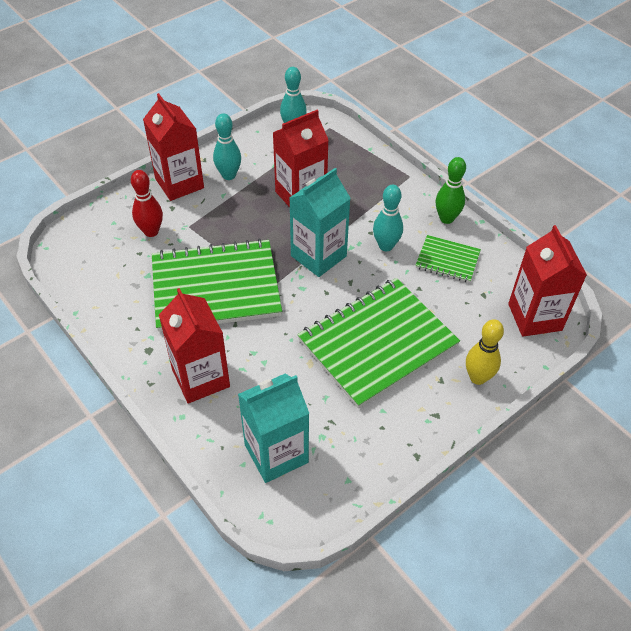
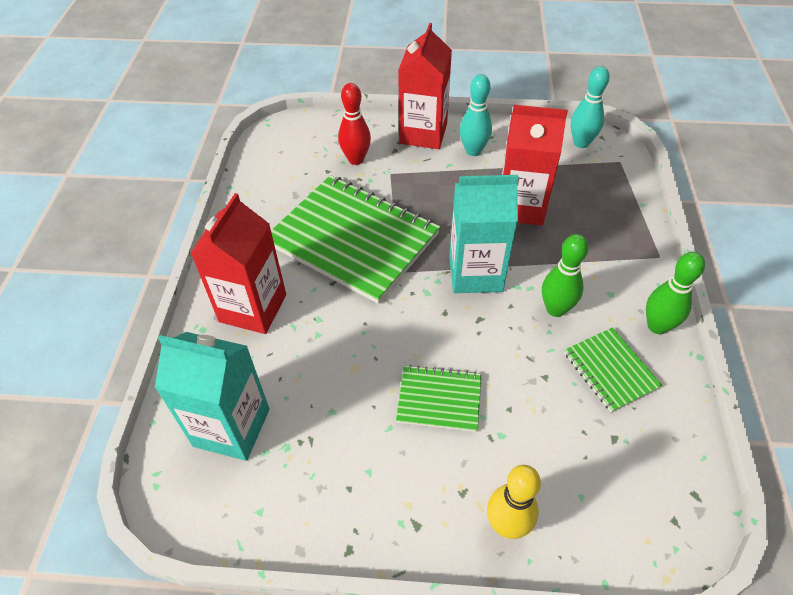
camera: 45 degrees right, 0 degrees up
green notebook [297,278,460,408] -> green notebook [396,365,481,432], size x0.48
turquoise bowling pin [373,185,403,251] -> green bowling pin [542,234,589,317]
red carton [508,225,587,337] -> none

